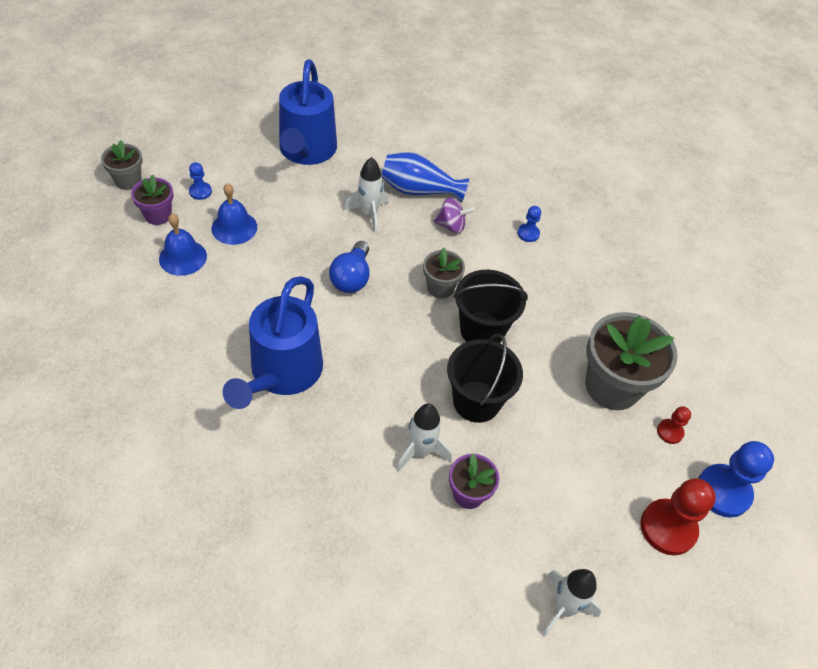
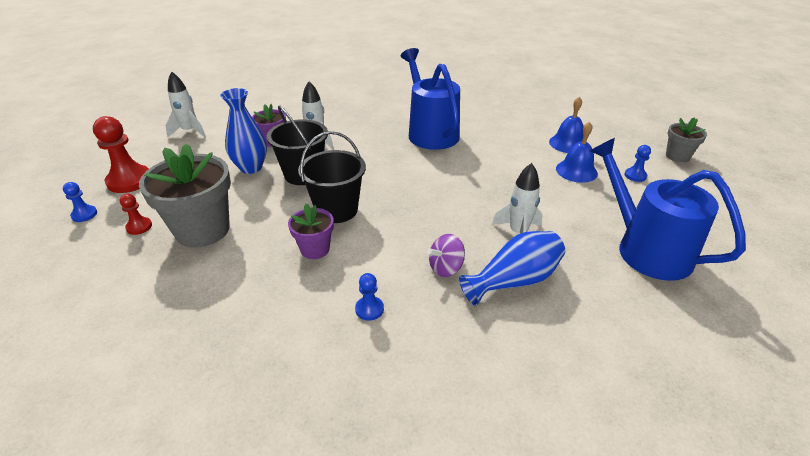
camera: 145 degrees right, 15 degrees down
purple flower pot [131,174,173,225] -> purple flower pot moved to [288,204,334,259]
blue light bulb [329,241,370,293] -> none
grey flower pot [423,248,465,298] -> none
blue pawn [698,441,774,518] -> blue pawn [63,182,97,222], size x0.51
none -> blue vase [220,88,267,174]

